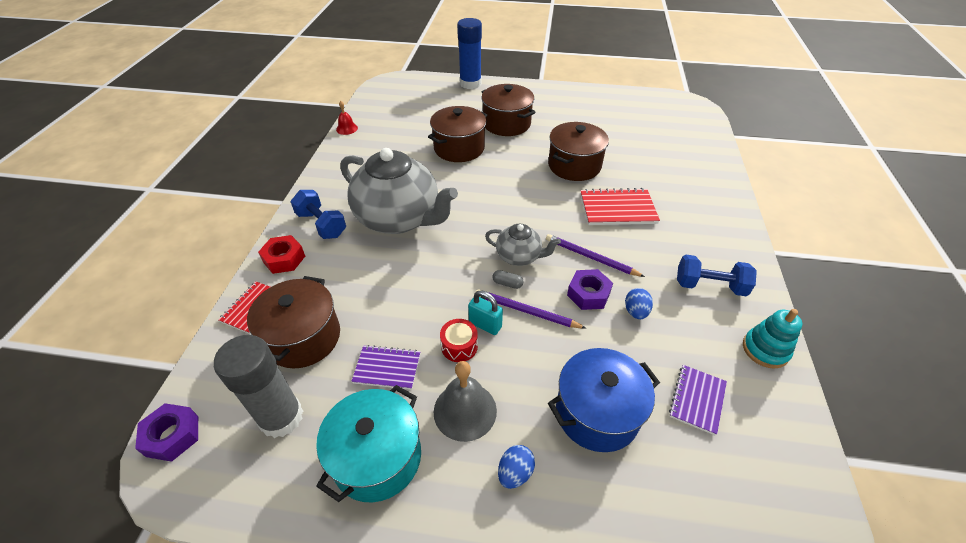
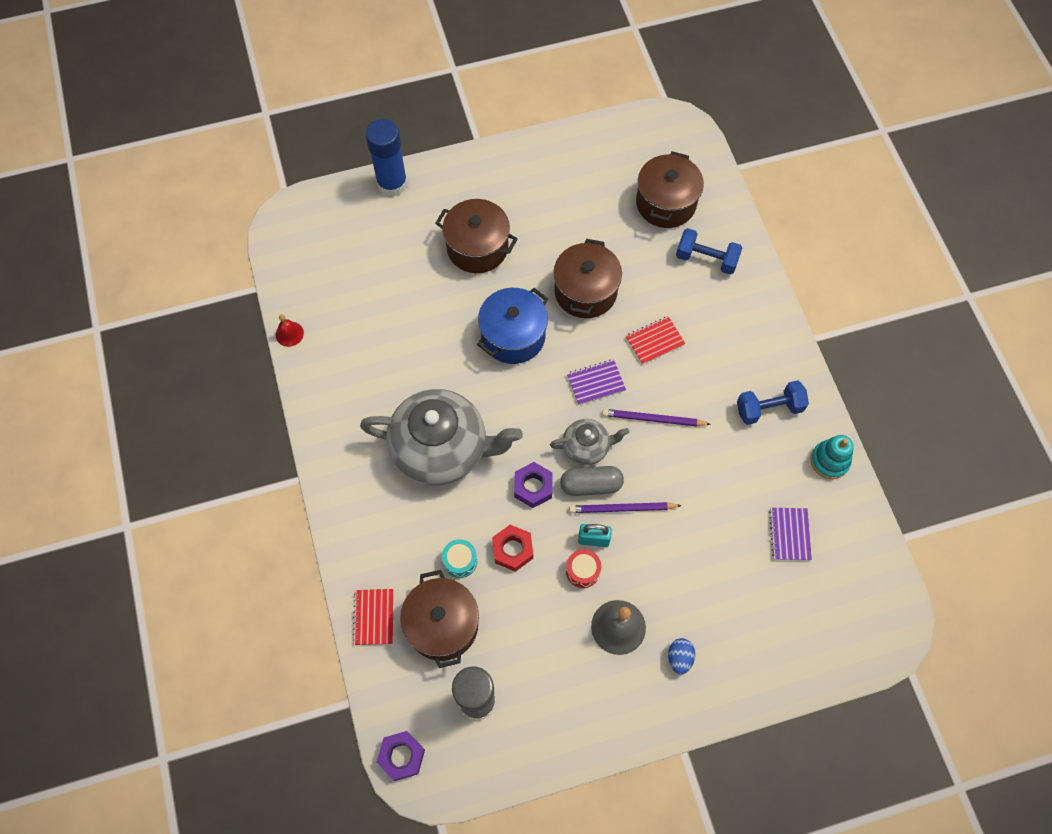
camera: 25 degrees left, 20 degrees up
red nut [258,235,305,274] -> red nut moved to [492,525,533,572]
blue dumbbell [290,190,346,239] -> blue dumbbell moved to [676,228,742,275]
turquoise pot [316,385,421,503] -> none
purple notebook [351,345,420,390] -> purple notebook moved to [567,359,626,405]
brown pot [428,106,487,162] -> brown pot moved to [636,151,704,228]
grey capsule [492,270,524,289] -> grey capsule [560,466,624,496], size x1.97
blue pot [548,348,660,452] -> blue pot moved to [477,288,548,364]
purple nut [567,269,613,310] -> purple nut moved to [514,462,553,508]
red notebook [581,188,660,225] -> red notebook [626,316,685,365], size x0.65
blue egg [625,288,653,319] -> none
none -> turquoise drum [442,539,477,578]

